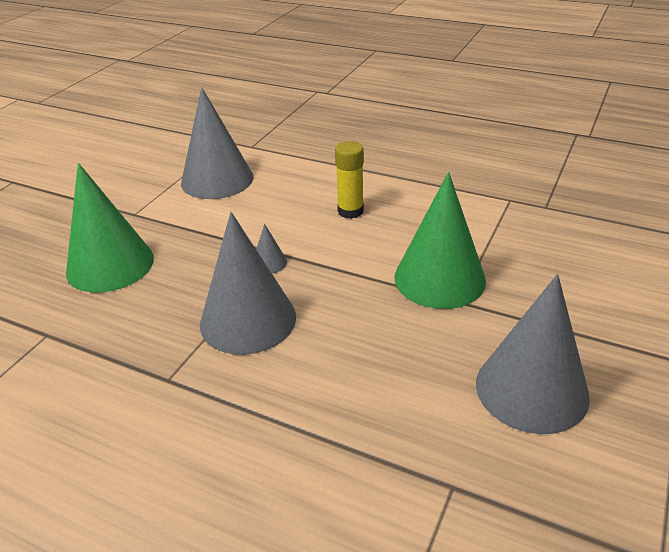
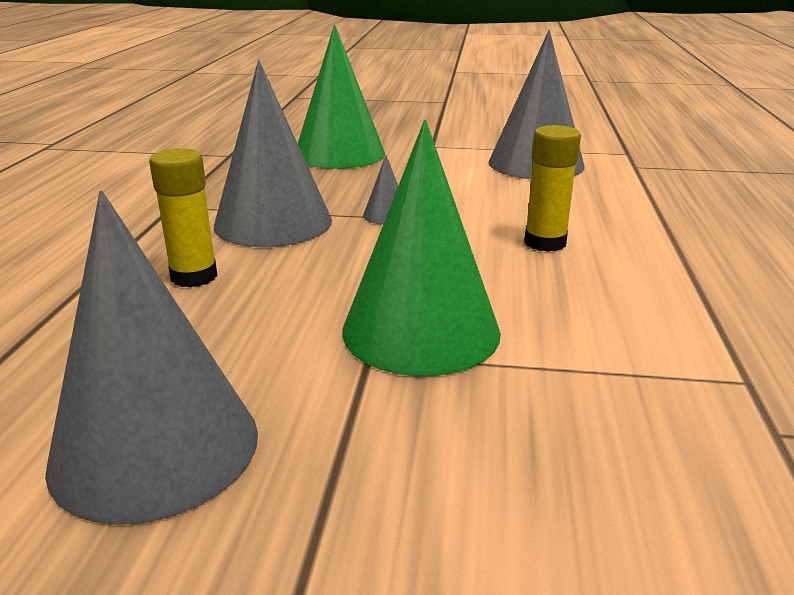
camera: 70 degrees right, 10 degrees down
none -> yellow glue stick [149,148,217,287]

